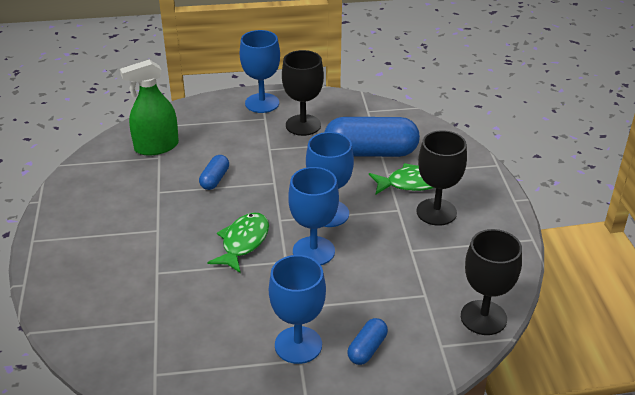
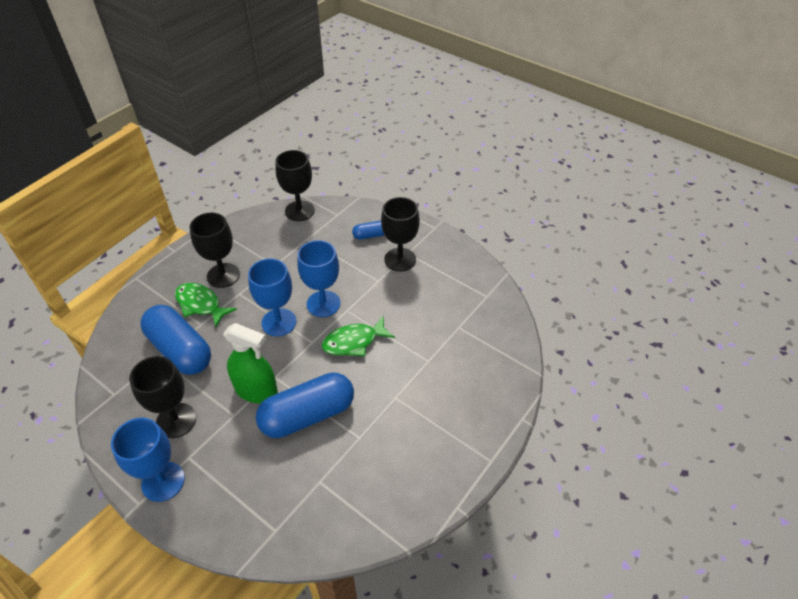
camera: 135 degrees left, 10 degrees up
green spray bottle [120,59,179,156] -> green spray bottle moved to [223,323,278,403]
blue capsule [199,155,229,190] -> blue capsule [256,372,354,438], size x2.11
blue goblet [269,255,326,364] -> black goblet [381,197,420,271]

